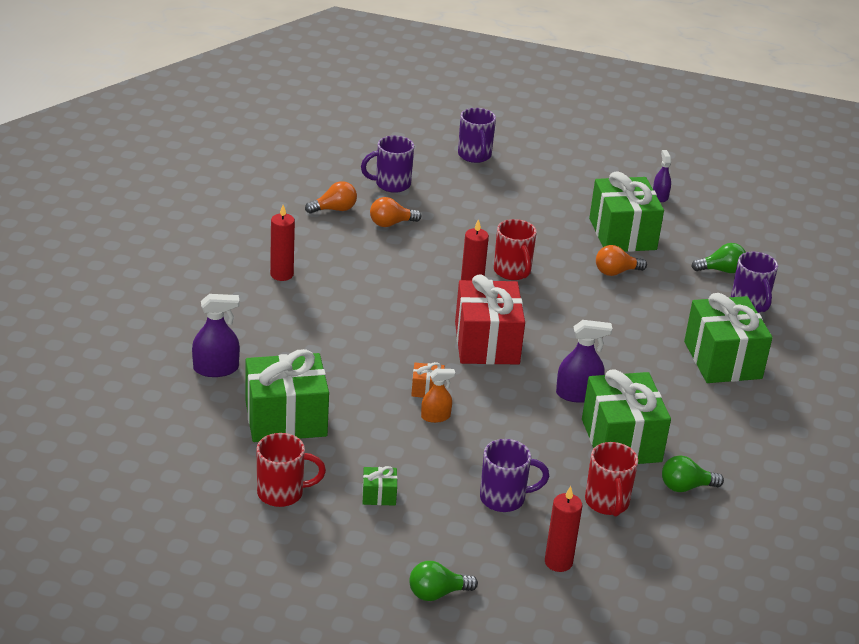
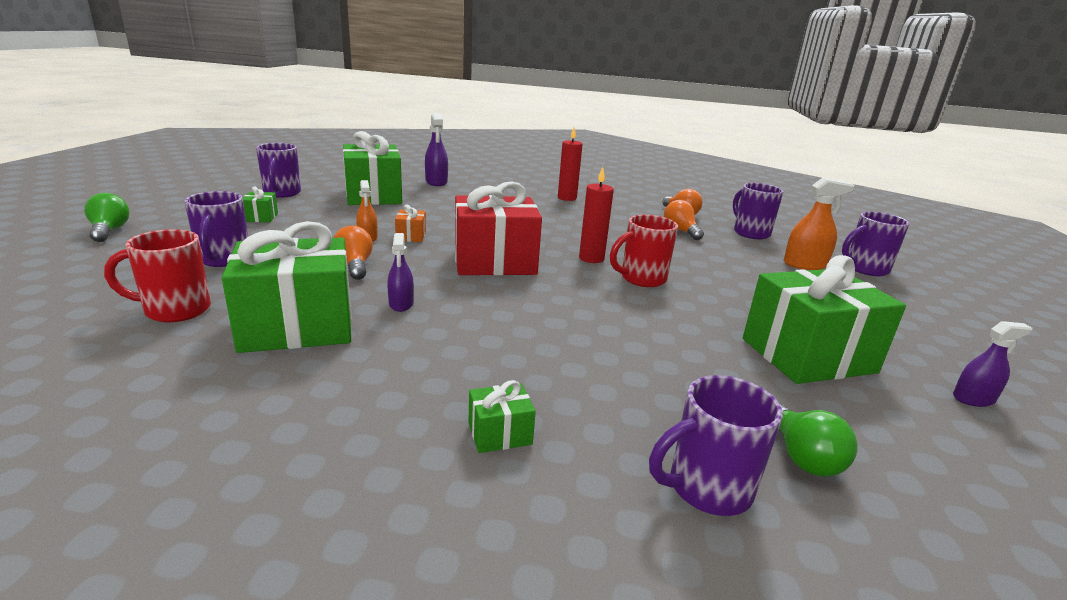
camera: 85 degrees right, 10 degrees down
red mug [257,433,326,507] -> purple mug [256,143,301,198]
red candle [545,486,582,572] -> none
purple spray bottle [556,320,613,403] -> purple spray bottle [387,233,414,312], size x0.65
orange light bulb [596,245,647,276] -> orange light bulb moved to [334,226,373,280]
green light bulb [662,456,724,492] -> none
green gift [684,293,773,383] -> green gift [468,380,536,453], size x0.42
none -> orange spray bottle [784,178,855,270]

